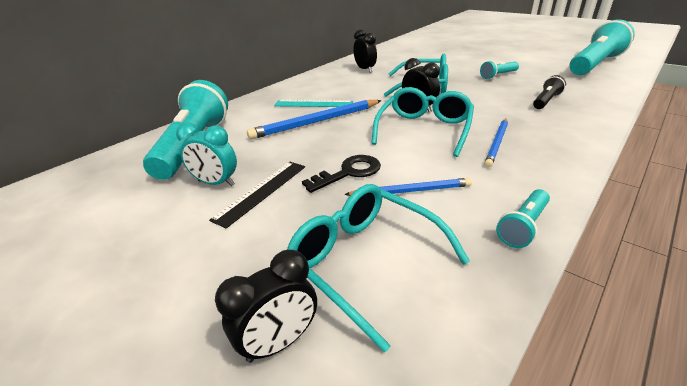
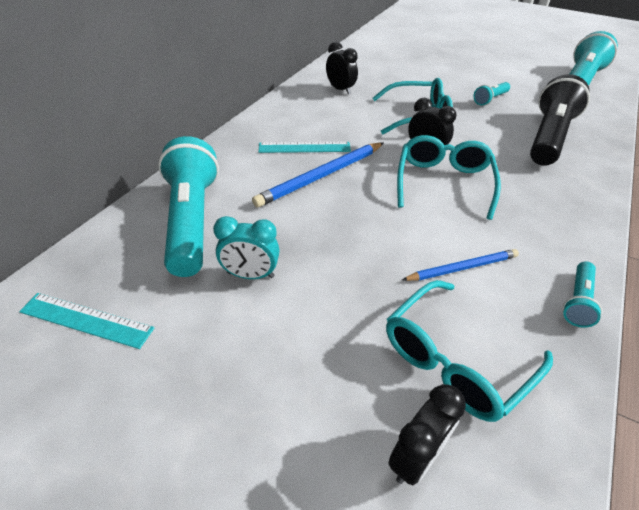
camera: 15 degrees left, 10 degrees up
black ruler [209,162,305,228] -> none
turquoise glasses [287,184,470,353] -> turquoise glasses turned 75 degrees counterclockwise [386,280,553,422]
black key [302,155,381,193] -> none
blue pencil [484,118,508,167] -> none
black flashlight [533,75,566,109] -> black flashlight [530,74,590,166], size x2.17
none -> turquoise ruler [19,293,154,349]

